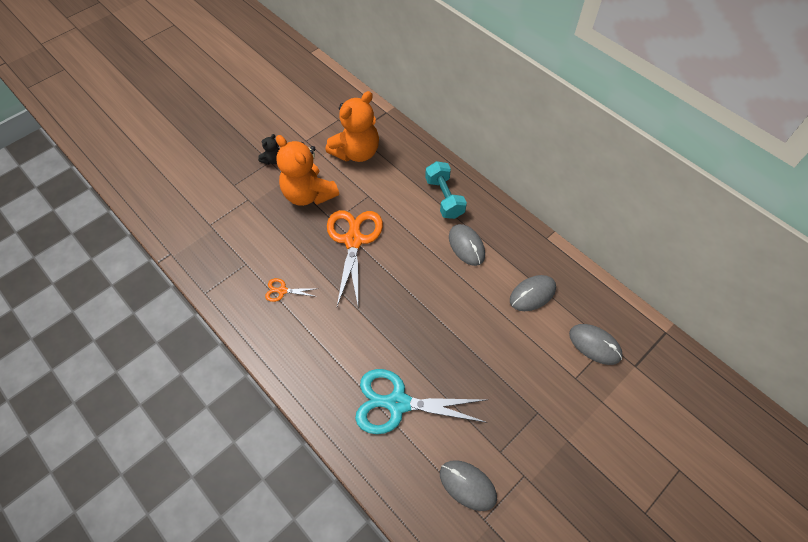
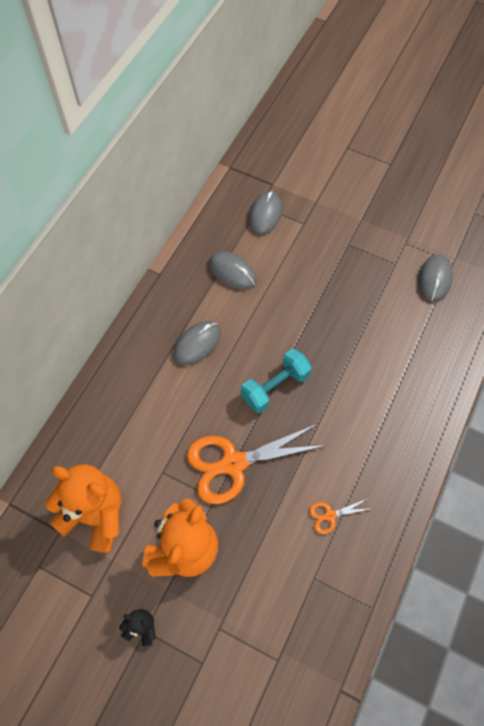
camera: 110 degrees left, 5 degrees up
orange scissors [265,278,317,302] -> orange scissors turned 90 degrees clockwise [309,498,370,534]
turquoise scissors [355,369,488,434] -> none
turquoise dumbbell [425,161,467,219] -> turquoise dumbbell moved to [241,349,312,413]

